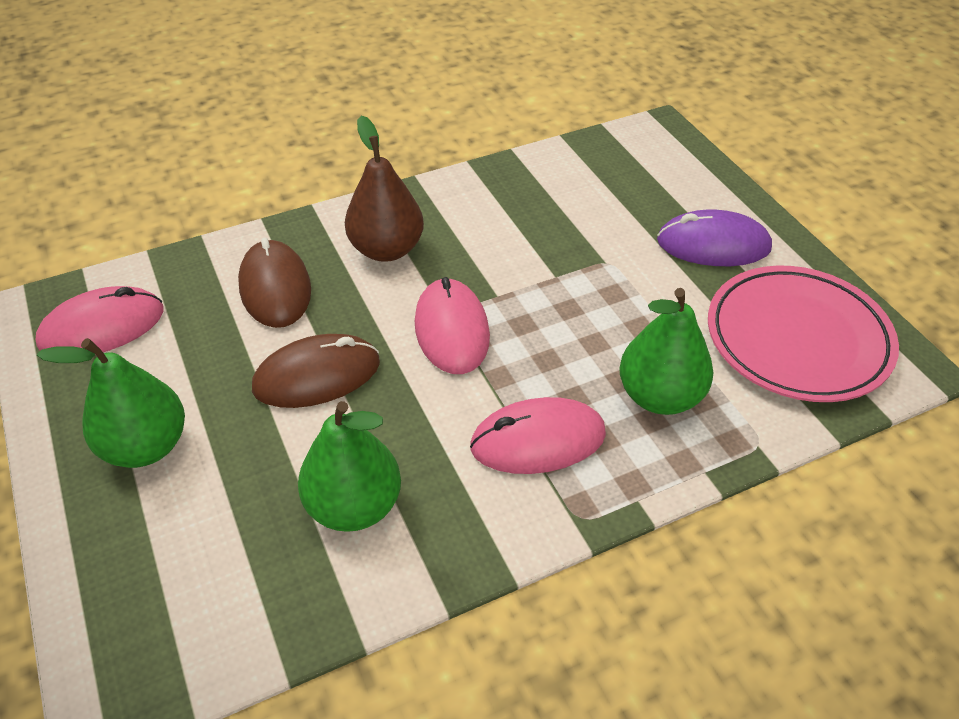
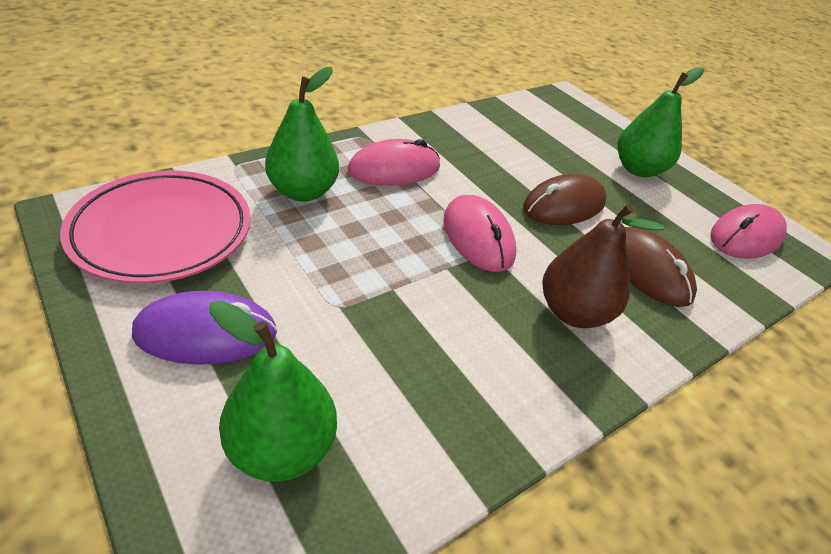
camera: 165 degrees right, 5 degrees down
green pear [298,401,401,532] -> green pear moved to [210,301,337,482]

